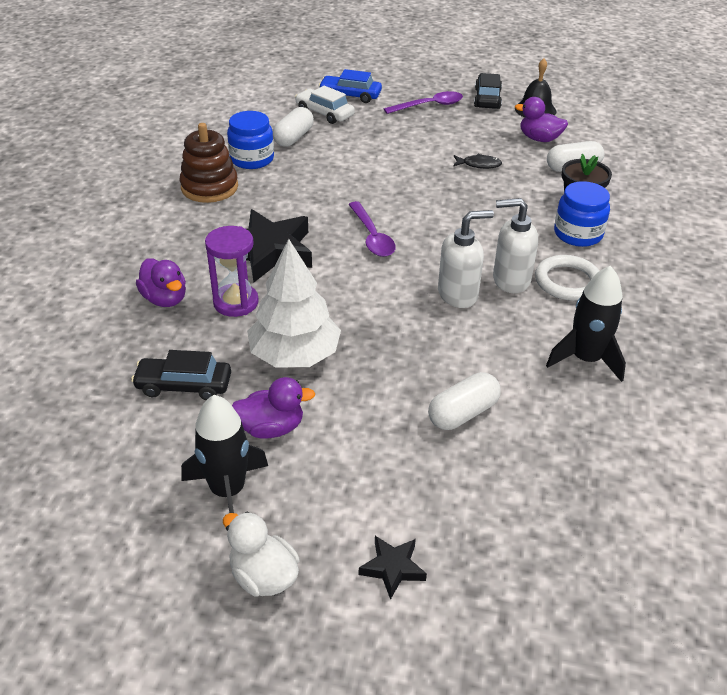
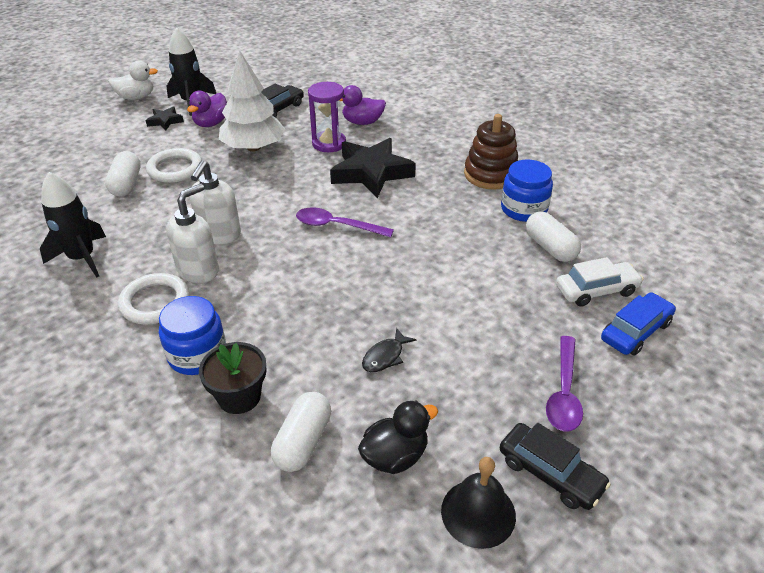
camera: 125 degrees right, 0 degrees up
black star [359,536,427,600] -> black star moved to [146,107,184,130]
purple duck [515,97,568,142] -> black duck [358,401,438,474]
none -> white ring [146,148,202,183]

